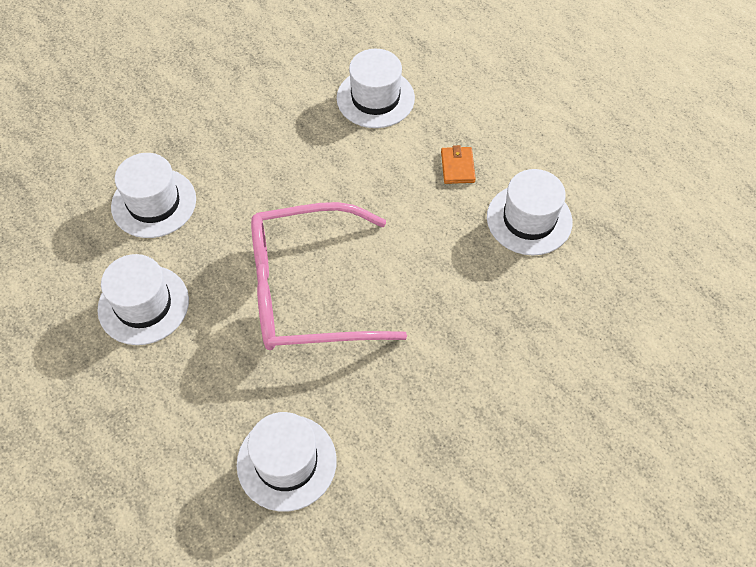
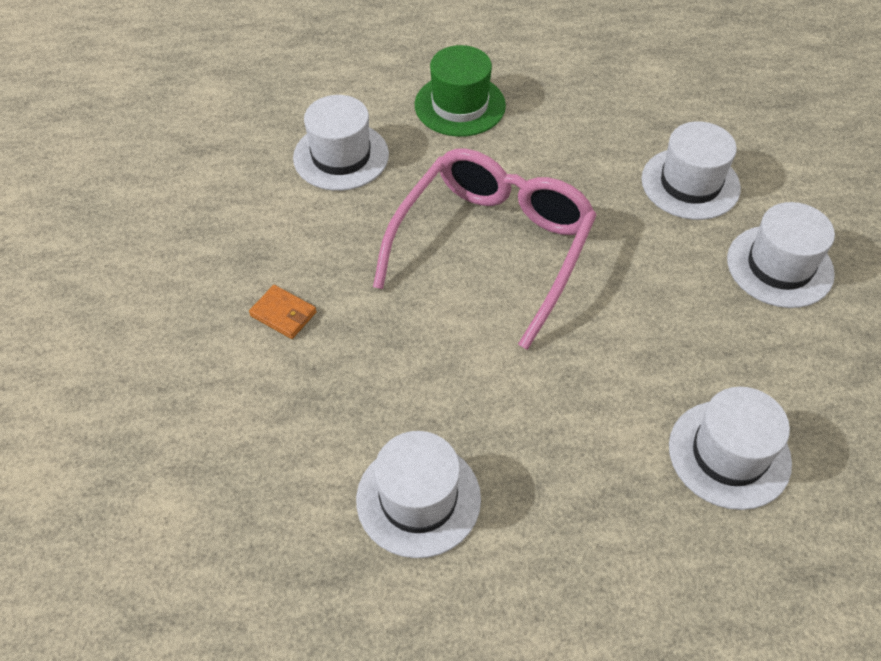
camera: 125 degrees right, 5 degrees down
white hat [97,254,189,345] -> white hat moved to [727,202,835,308]
orange wallet [441,145,476,184] -> orange wallet moved to [249,285,317,339]
none -> green hat [415,45,506,137]

